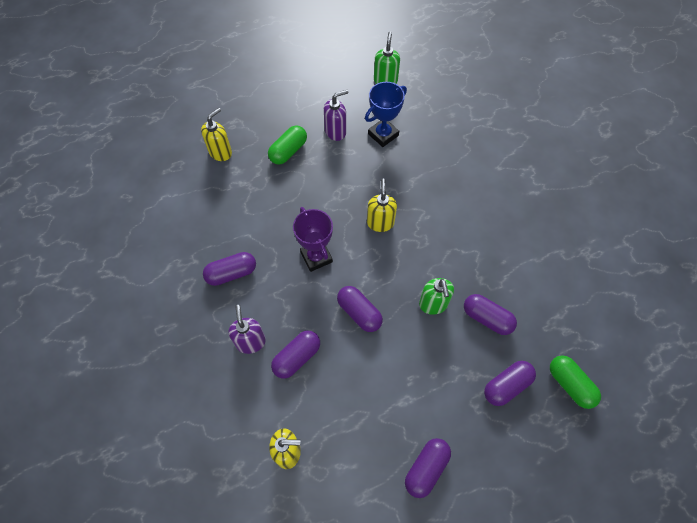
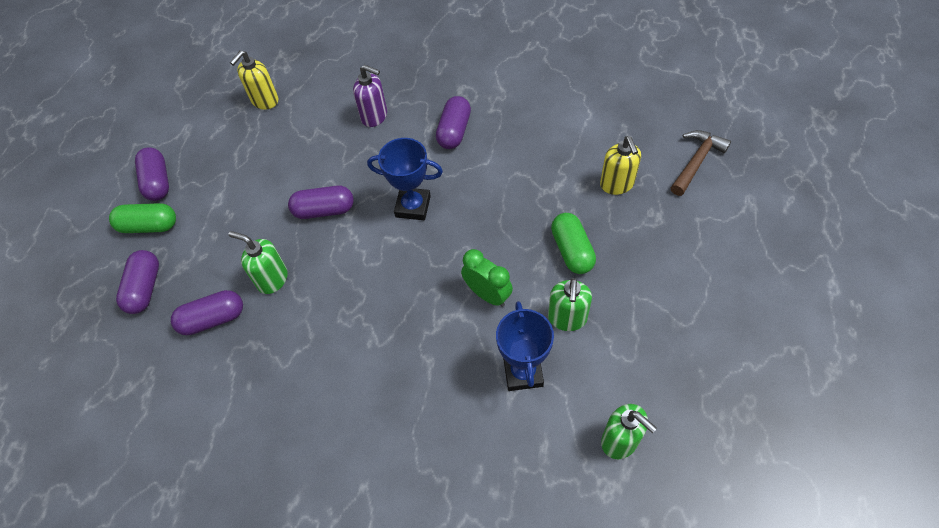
camera: 130 degrees right, 5 degrees down
purple capsule [271,331,320,379] -> none
purple trophy [293,207,333,272] -> blue trophy [367,138,443,220]
purple soap dispenser [324,90,348,141] -> green soap dispenser [548,278,592,331]
yellow soap dispenser [367,179,397,232] -> none
green capsule [550,356,601,409] -> green capsule moved to [109,203,176,233]
none -> green clock [461,249,513,307]
none -> brown hammer [671,130,731,196]

